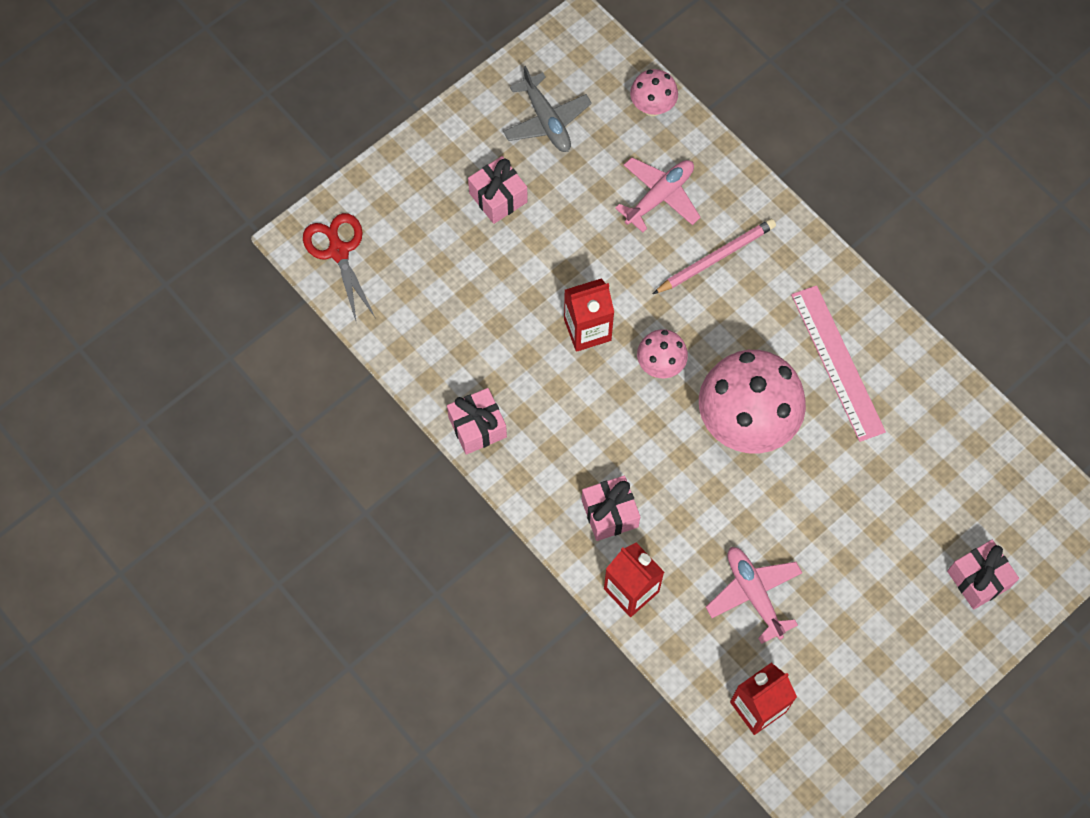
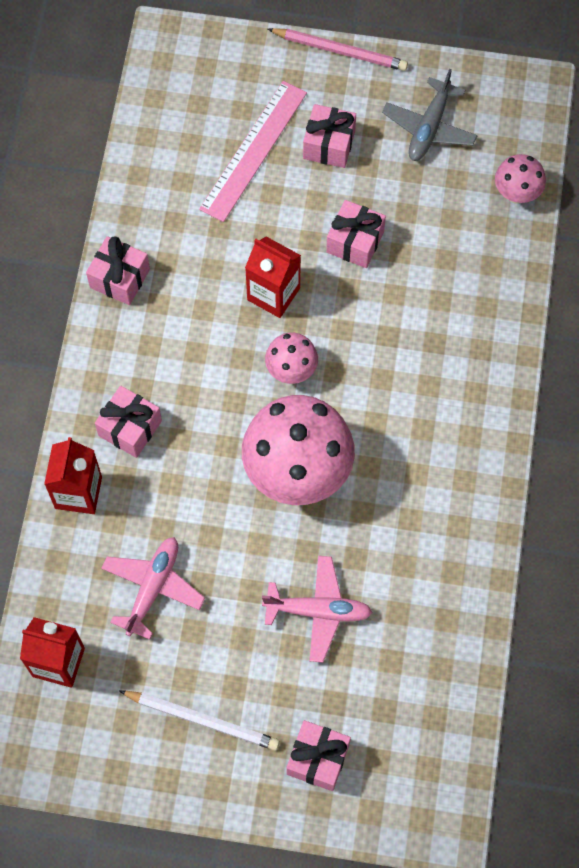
camera: 50 degrees right, 0 degrees up
red scissors [303,213,375,324] -> none
pink plane [615,157,701,232] -> pink plane moved to [262,556,372,662]
pink pencil [653,219,776,294] -> pink pencil moved to [268,28,408,71]
pink ruler [791,285,886,442] -> pink ruler moved to [199,81,307,222]
none -> white pencil [119,691,280,750]
none -> pink gift [326,200,386,268]

